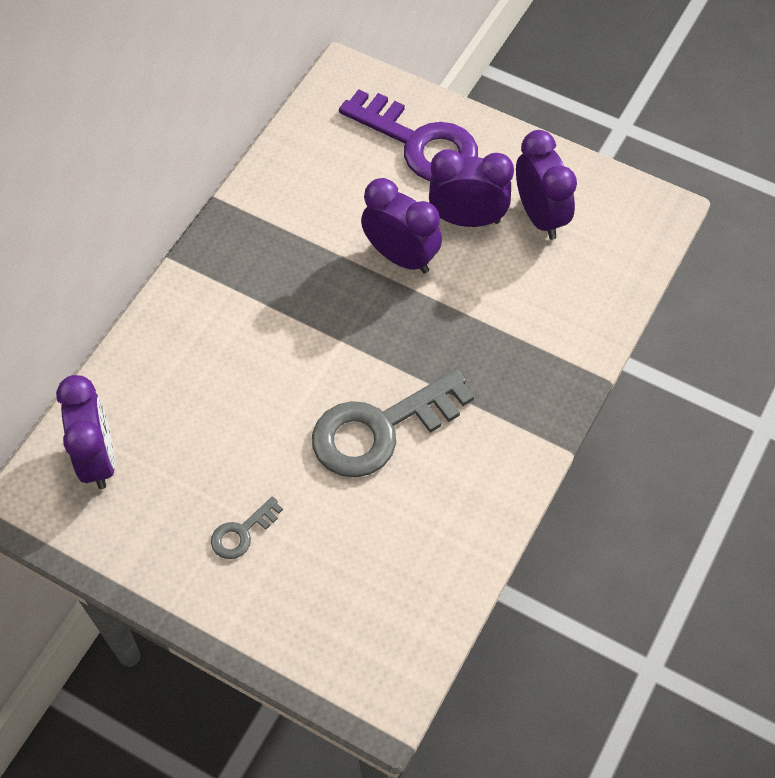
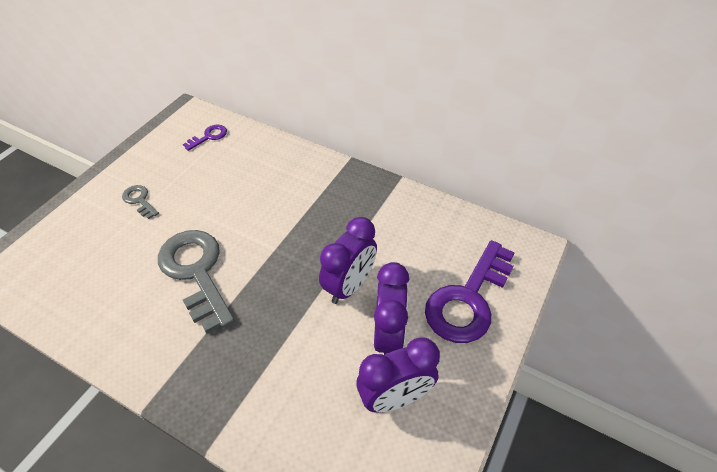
camera: 90 degrees right, 10 degrees down
purple clock [56,375,115,489] -> purple key [183,124,227,151]

